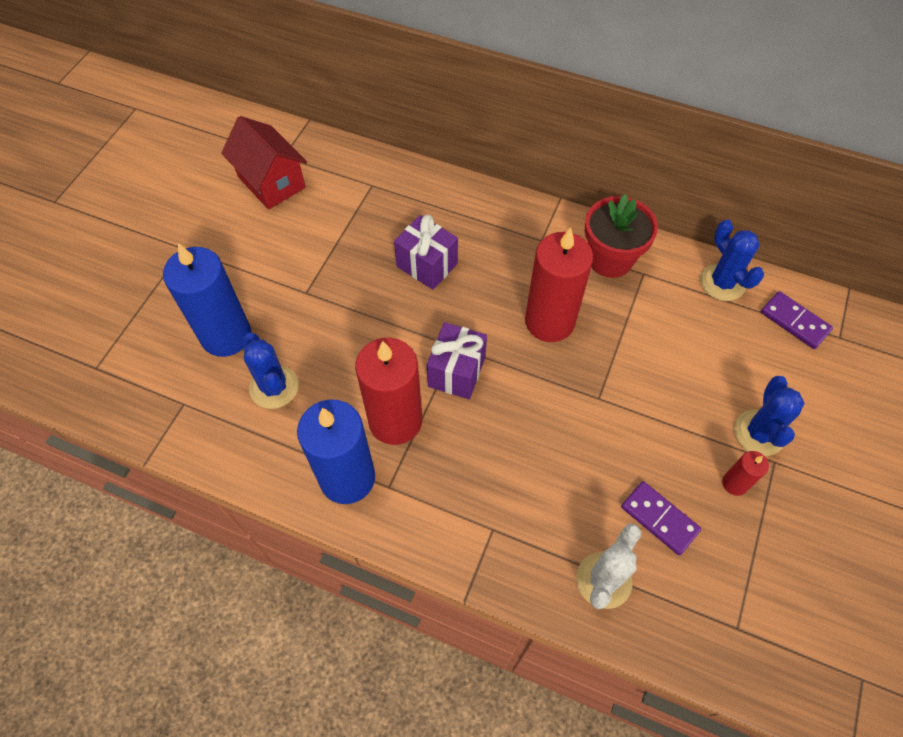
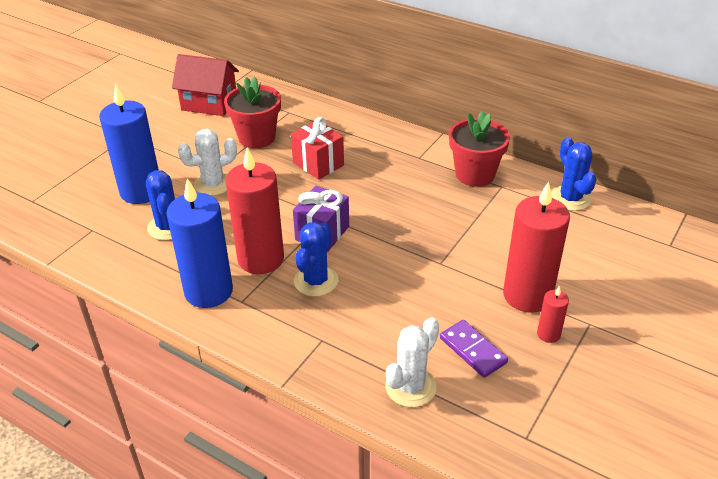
camera: 10 degrees right, 20 degrees down
red house [221,116,307,210] -> red house turned 45 degrees counterclockwise [172,54,239,116]
purple gift [394,215,458,290] -> red gift [291,117,344,180]
red candle [525,227,593,342] -> red candle moved to [503,182,570,313]
blue cactus [734,376,805,456] -> blue cactus moved to [294,222,338,297]
purple domino [761,291,833,349] -> none
none -> white cactus [178,129,237,196]
none -> red flower pot [224,77,281,148]

